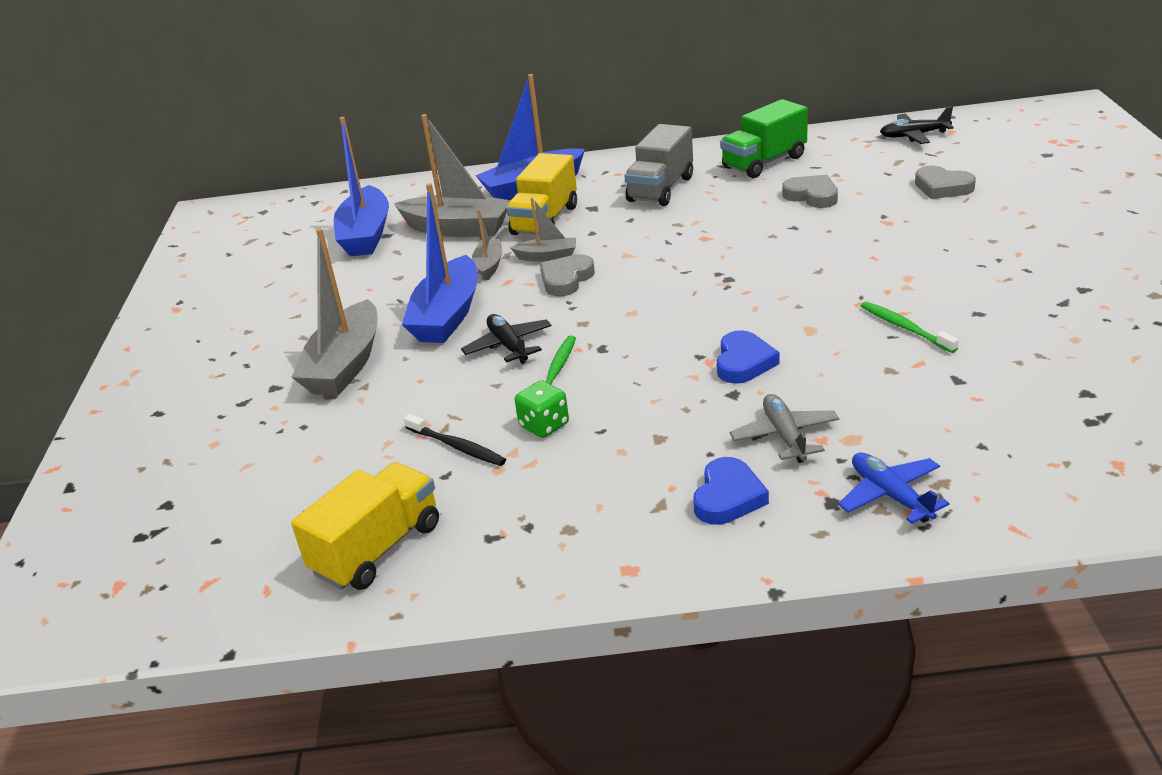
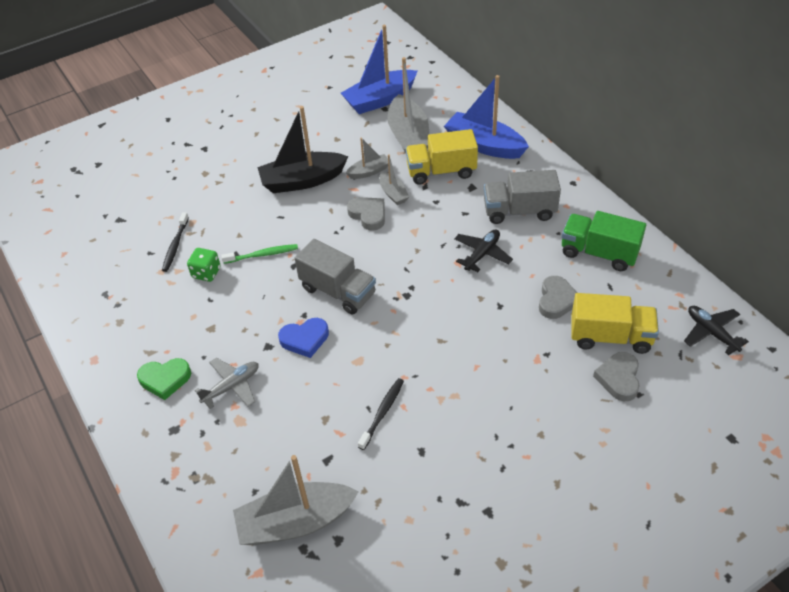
camera: 60 degrees right, 15 degrees up
yellow truck [291,462,439,590] -> yellow truck moved to [571,293,659,354]
grey boat [292,228,377,396] -> grey boat moved to [233,455,359,545]
blue boat [402,183,478,343] -> black boat [257,106,348,193]
black plane [461,314,551,364] -> black plane moved to [454,229,513,272]
grey heart [540,254,595,296] -> grey heart turned 45 degrees clockwise [347,197,385,231]
blue heart [693,457,769,525] -> green heart [137,358,191,400]
blue plane [838,453,949,524] -> none
green toothbrush [861,301,959,353] -> black toothbrush [358,378,404,450]
none -> grey truck [295,239,376,314]

